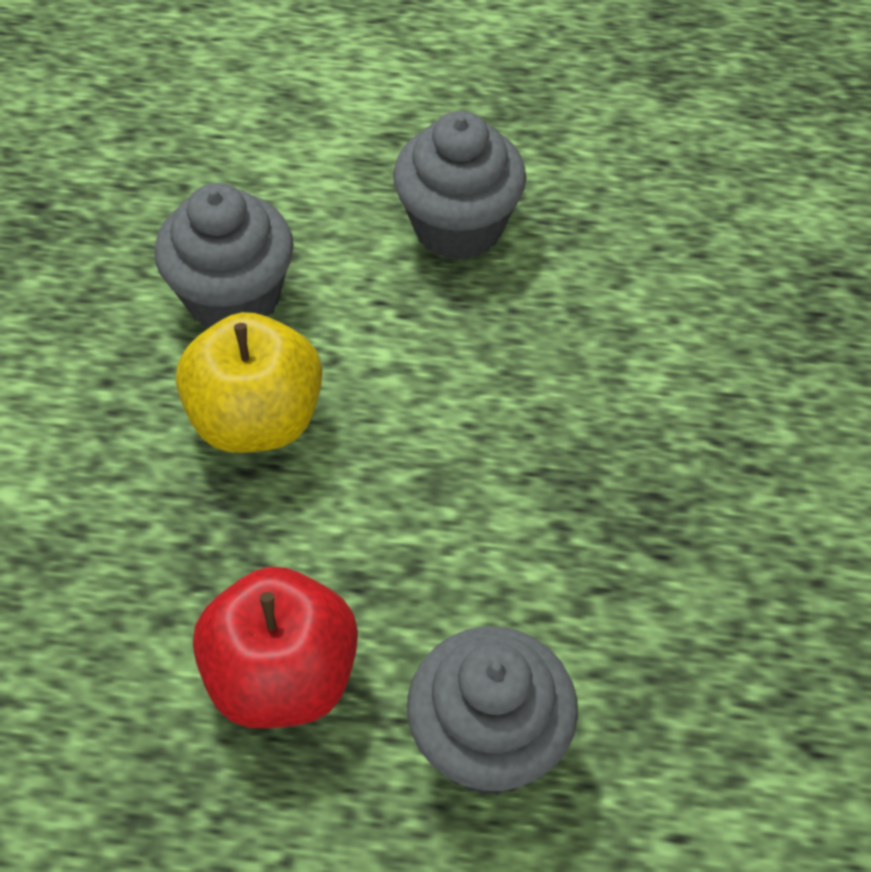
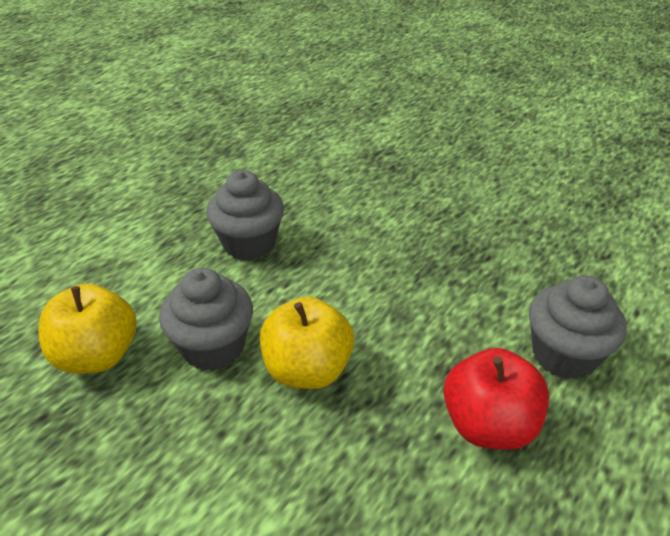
camera: 60 degrees left, 15 degrees down
none -> yellow apple [38,284,136,374]

